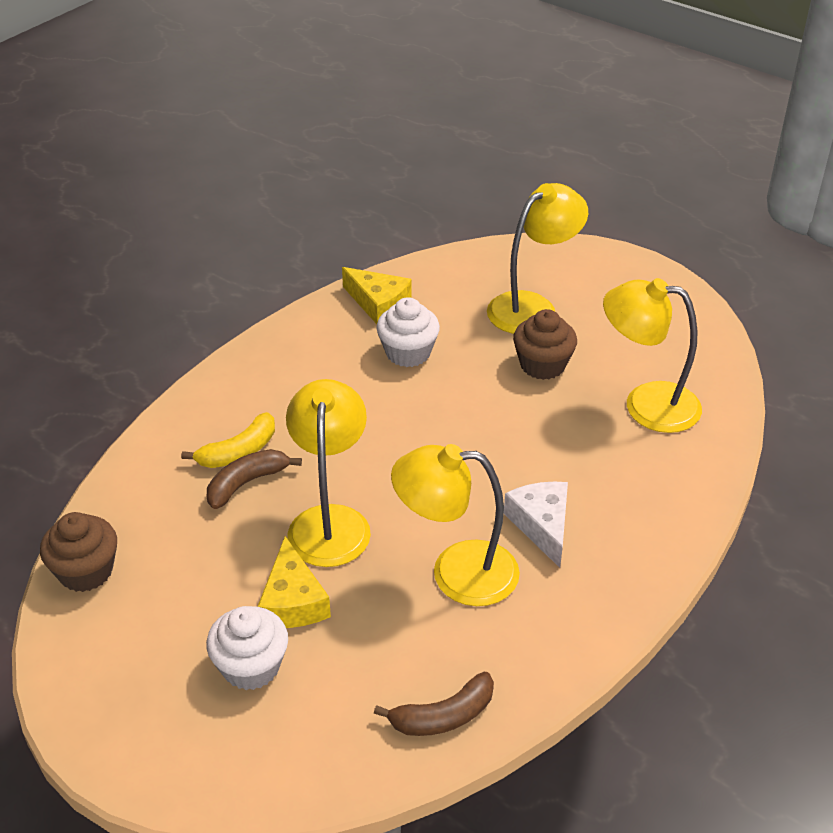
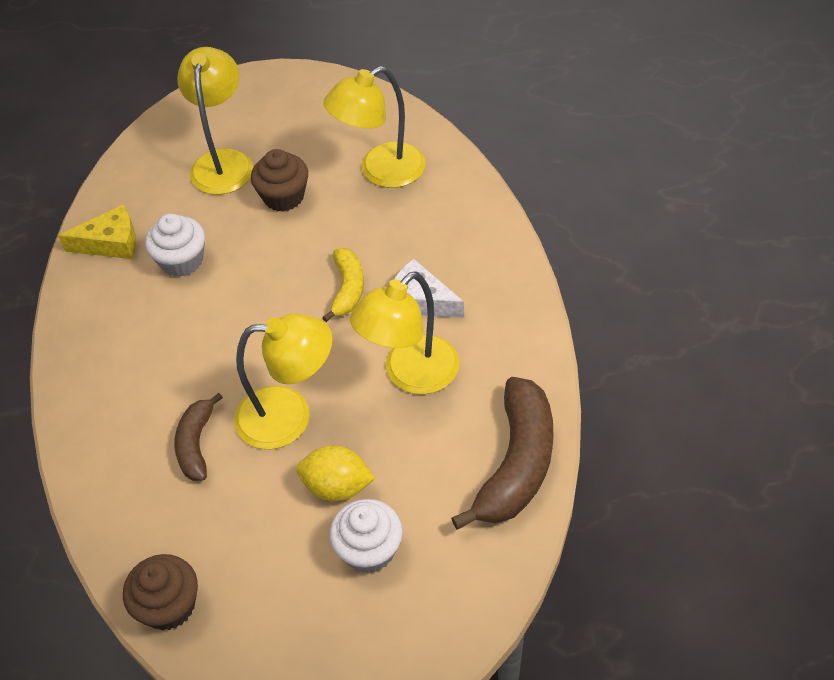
camera: 45 degrees left, 10 degrees up
yellow banana [181,412,275,468] -> yellow banana moved to [322,248,364,322]
yellow cheese [258,536,331,628] -> yellow lemon [296,445,375,501]
yellow lamp [286,379,371,567] -> yellow lamp turned 135 degrees clockwise [234,314,333,449]
brown banana [374,672,494,736] -> brown banana [451,377,553,530], size x1.76

